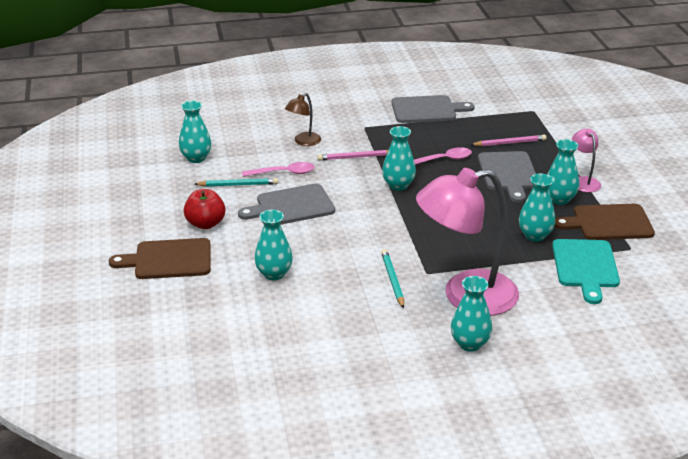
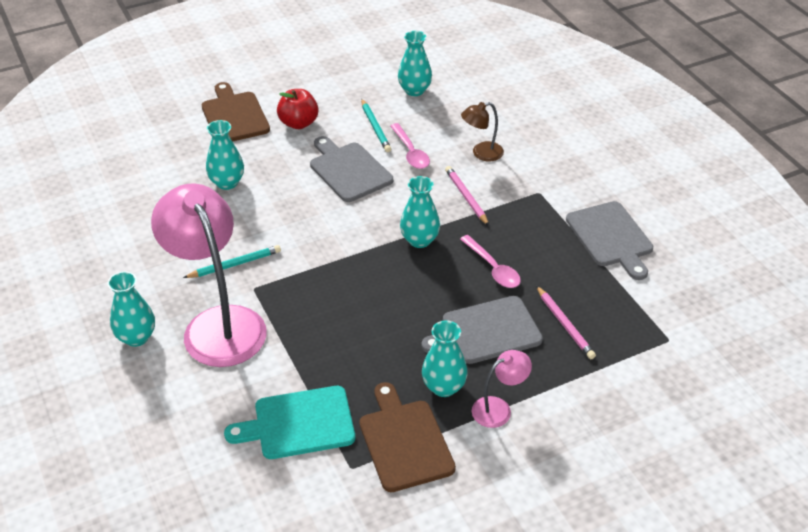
camera: 75 degrees right, 10 degrees up
brown lamp [285,93,321,146] -> brown lamp turned 45 degrees counterclockwise [461,102,504,161]
turquoise vase [519,174,555,242] -> none

